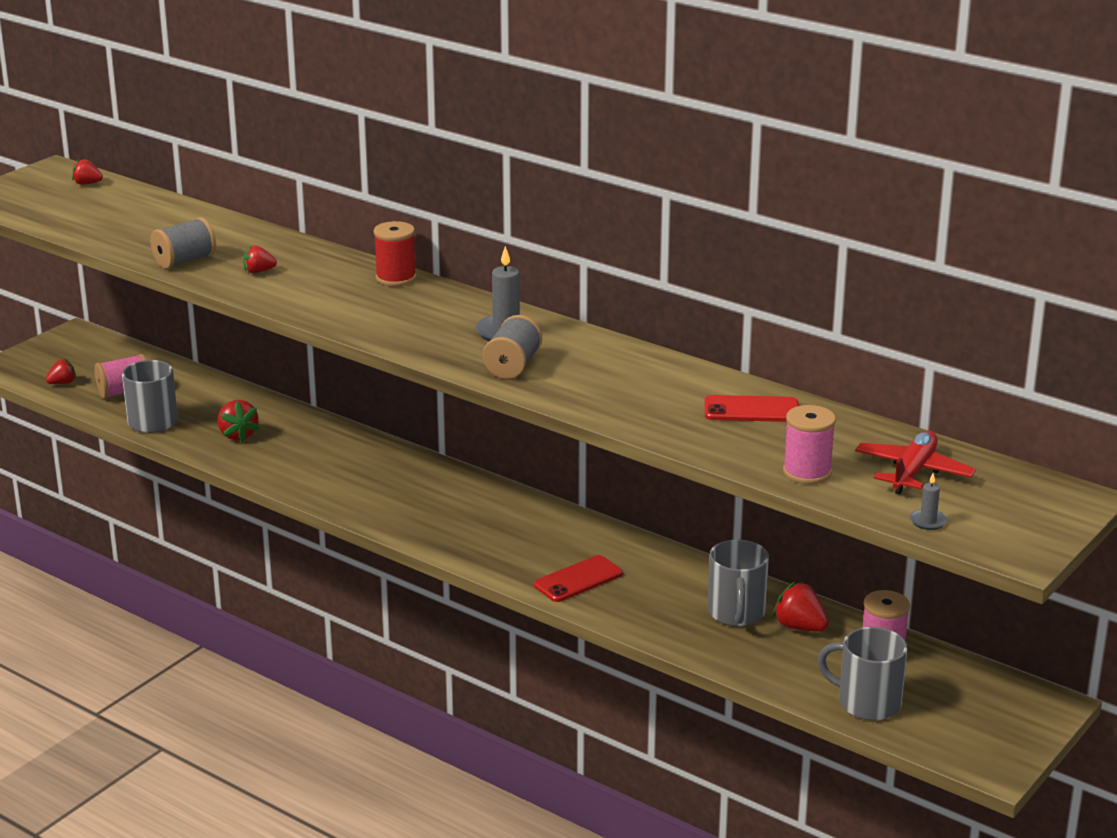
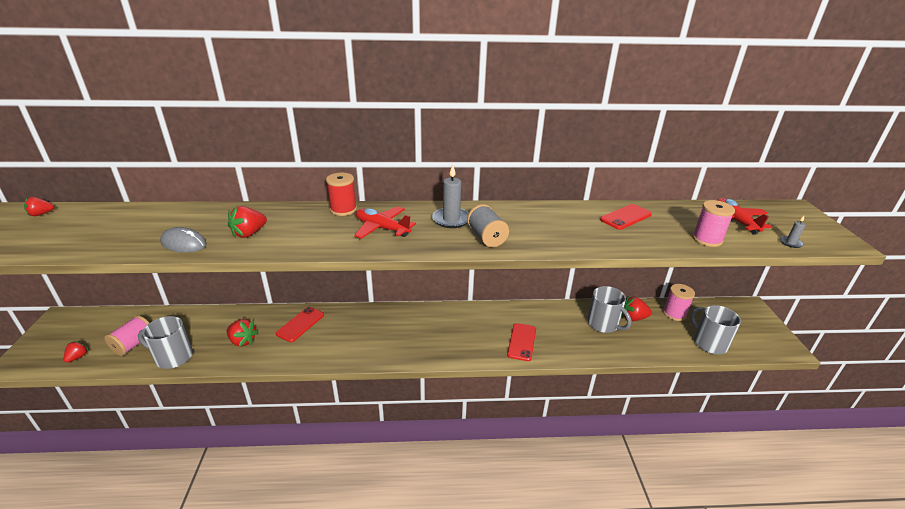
camera: 40 degrees left, 5 degrees up
grey spool [150,217,216,269] -> grey mouse [160,227,207,253]
red strawberry [243,245,277,273] -> red strawberry [228,206,267,238], size x1.54
grey mug [817,627,908,721] -> grey mug turned 75 degrees clockwise [690,305,741,354]
none -> red phone [276,307,324,342]
none -> red plane [354,207,416,239]

